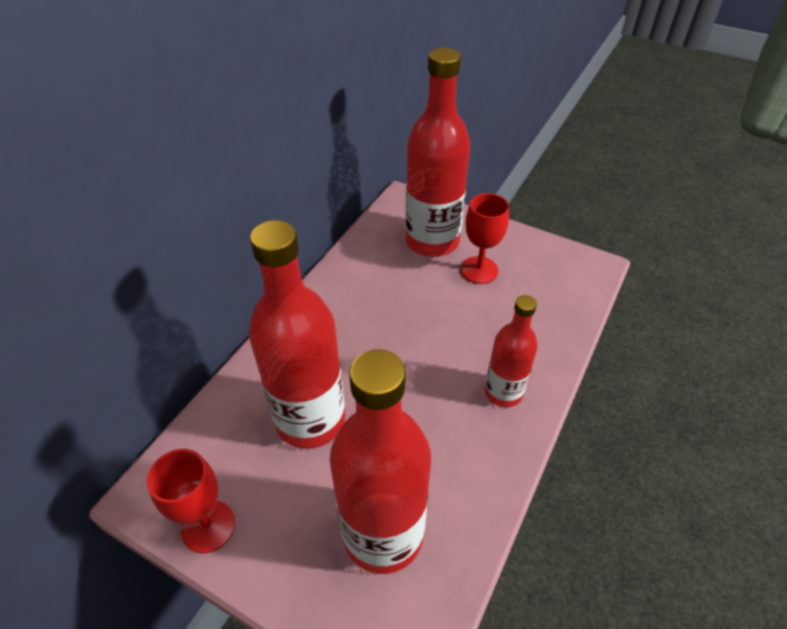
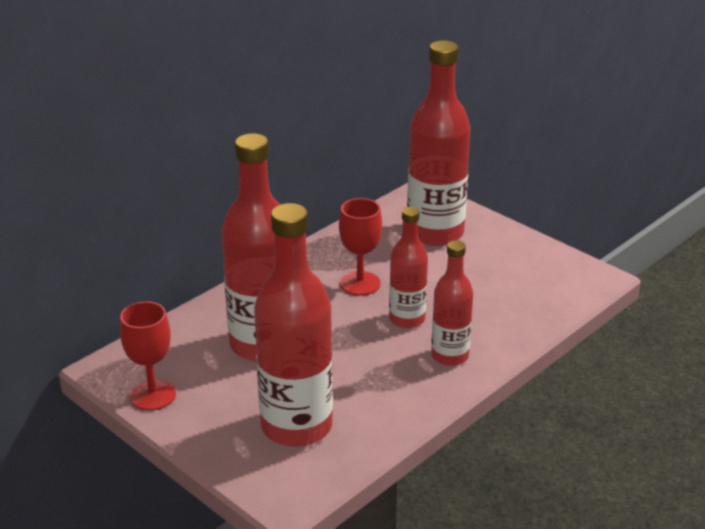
camera: 15 degrees right, 15 degrees down
red goblet [461,193,509,284] -> red goblet moved to [339,198,382,296]
none -> red bottle [389,207,428,328]

